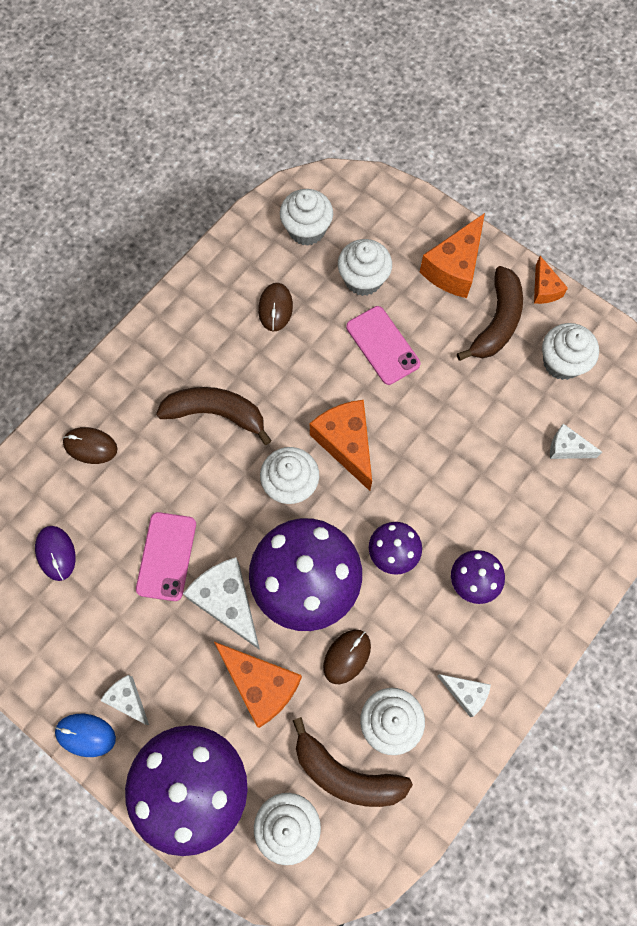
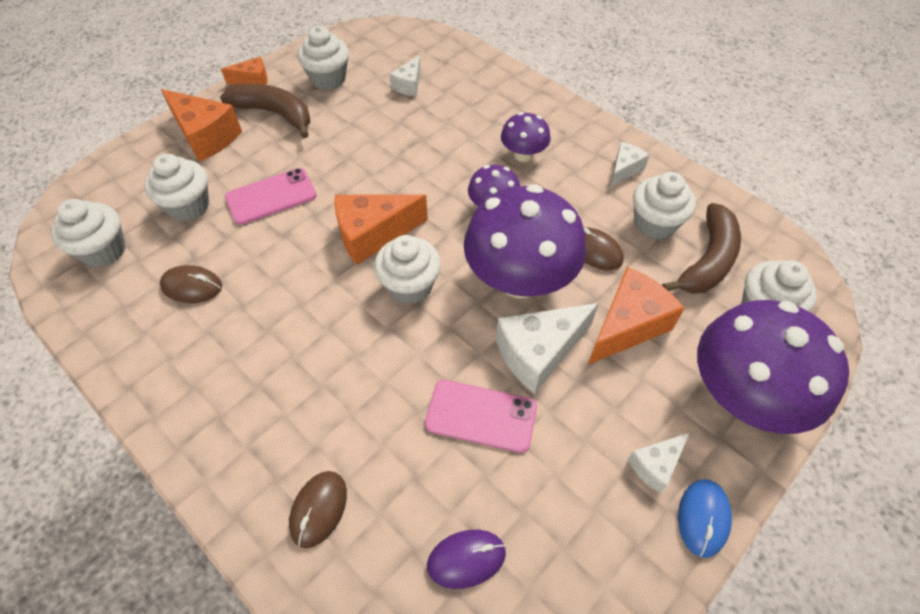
camera: 85 degrees left, 15 degrees down
brown banana [156,387,272,445] -> none

